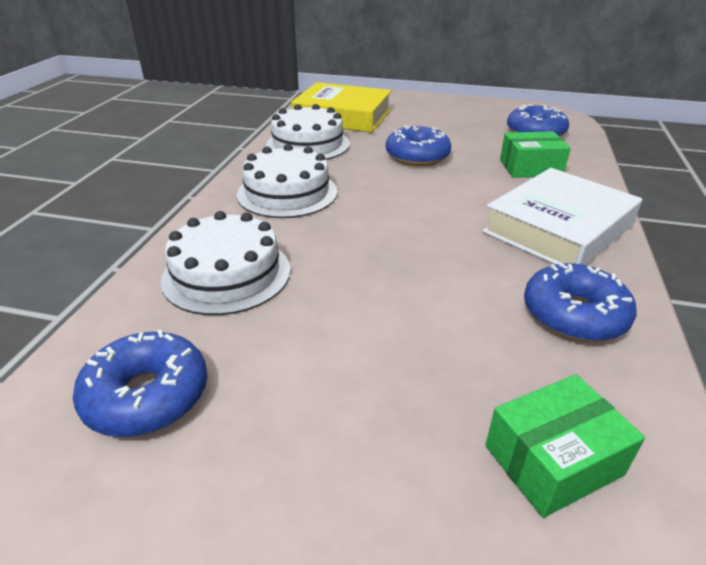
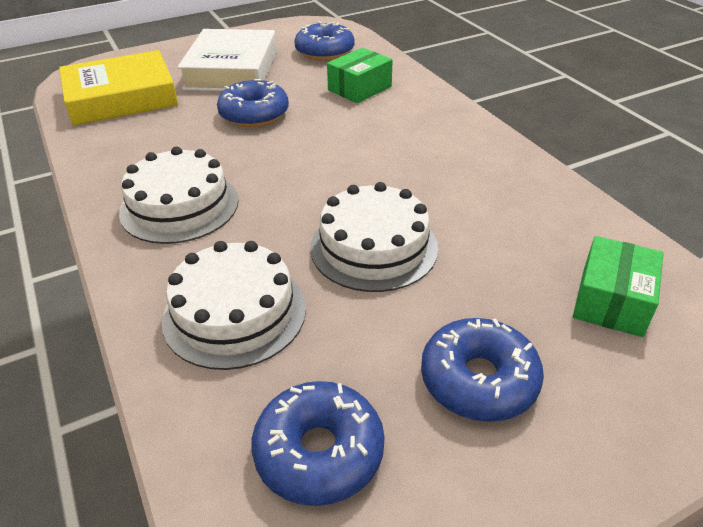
camera: 40 degrees left, 5 degrees up
white cake [266,104,350,160] -> white cake moved to [310,182,438,292]
white book [482,168,642,265] -> white book moved to [177,29,277,91]
blue donut [524,263,636,342] -> blue donut moved to [421,318,544,422]

